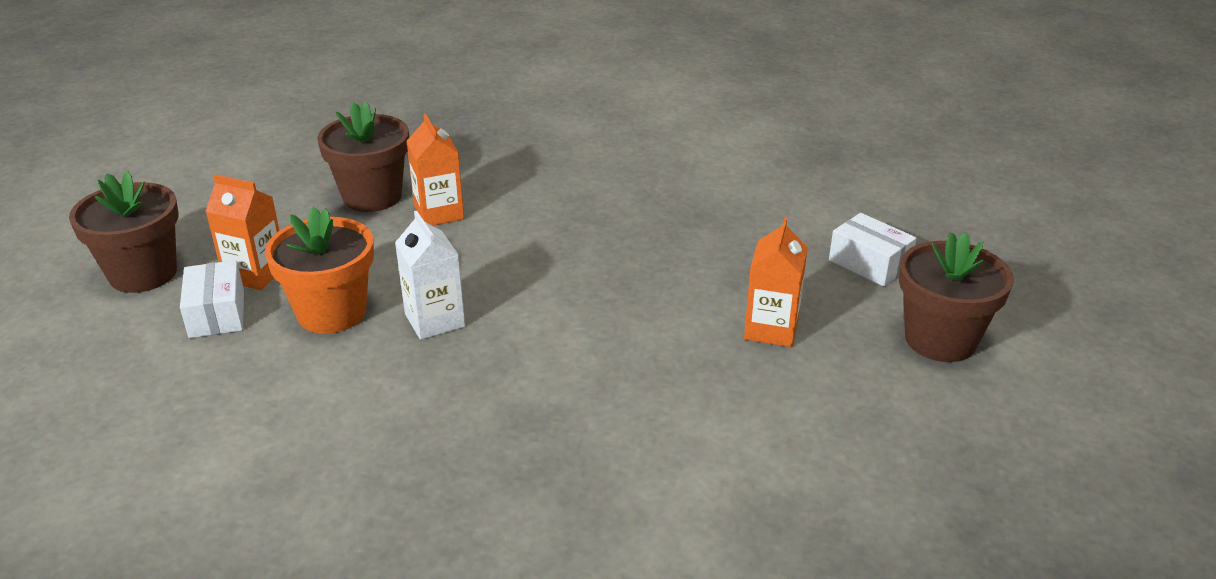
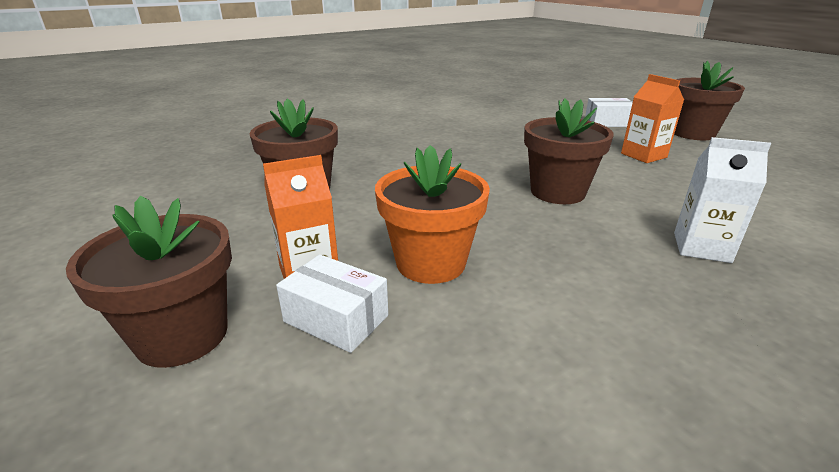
camera: 45 degrees left, 5 degrees down
white carton [395,211,465,340] -> white carton moved to [674,137,771,263]
orange carton [406,114,464,226] -> none
none -> brown flower pot [524,98,614,204]

